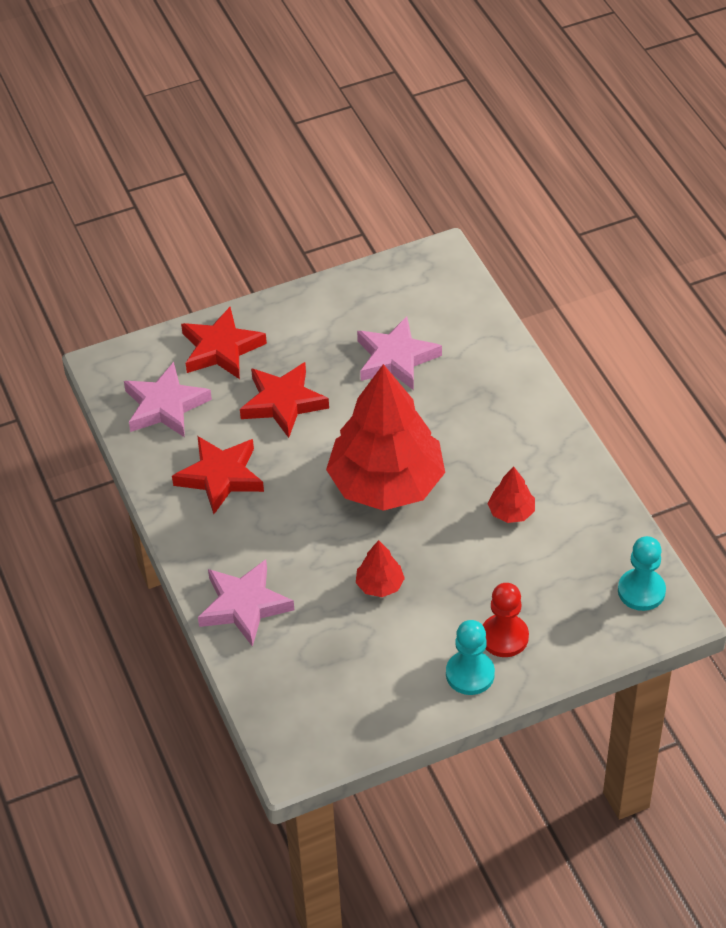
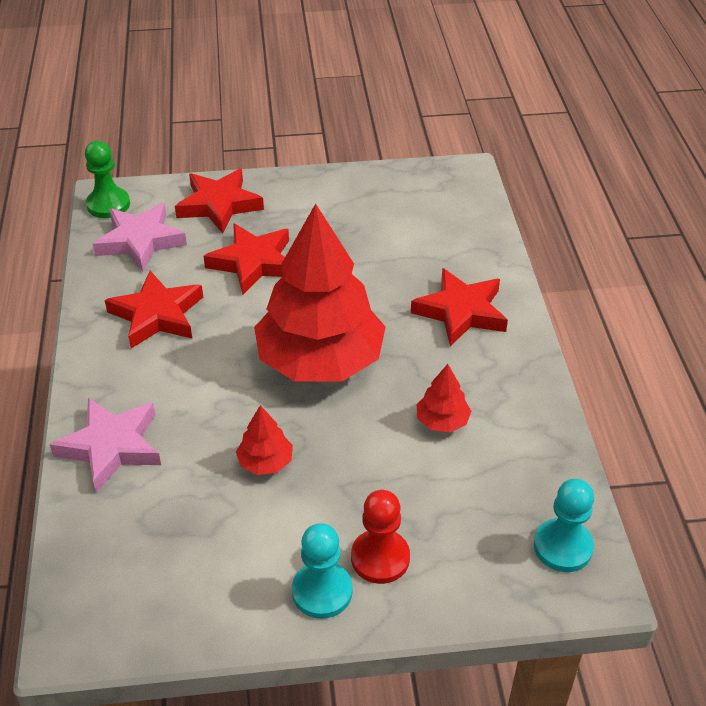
camera: 15 degrees right, 5 degrees down
pink star [357,316,442,390] -> none
none -> green pawn [85,141,130,218]
none -> red star [411,268,508,346]

